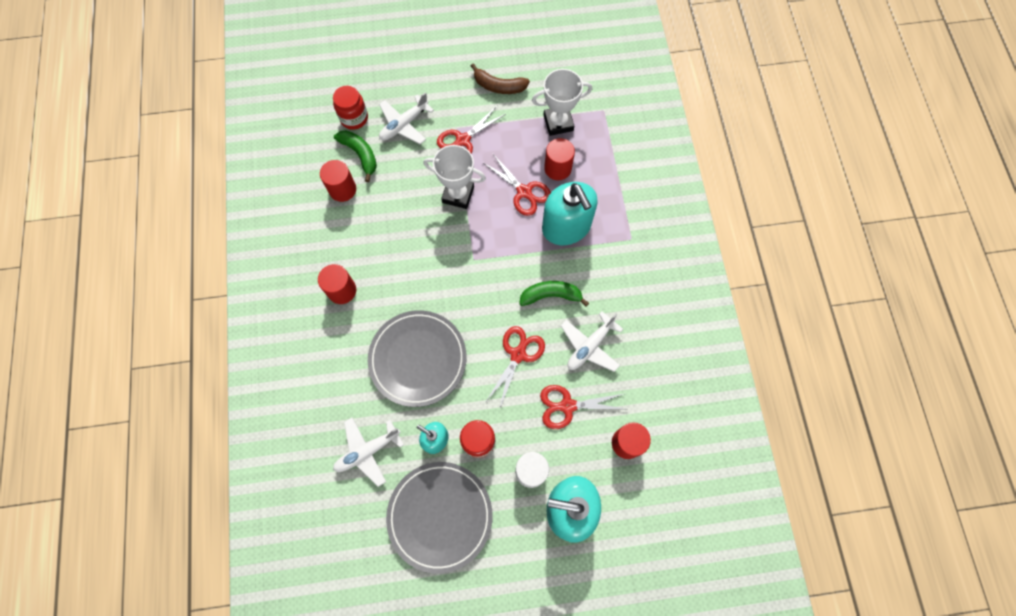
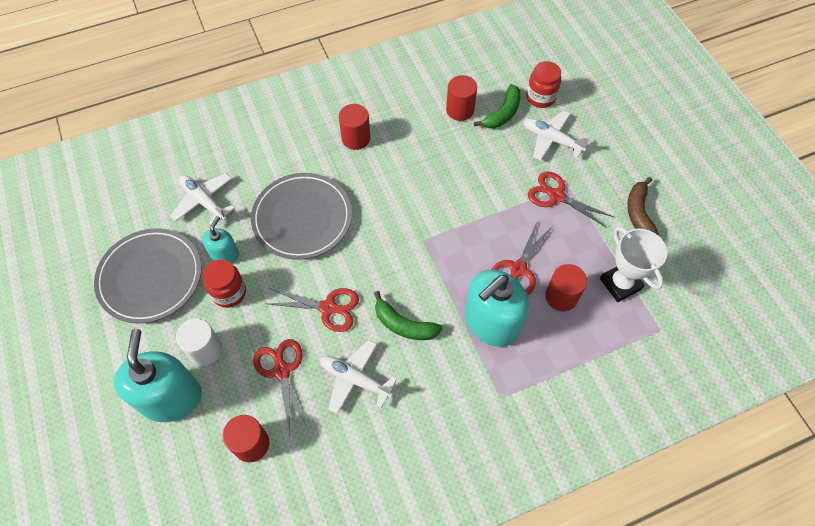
camera: 75 degrees right, 10 degrees down
white trophy [423,145,486,209] -> none
green banana [519,281,589,307] -> green banana turned 135 degrees clockwise [374,291,443,340]

